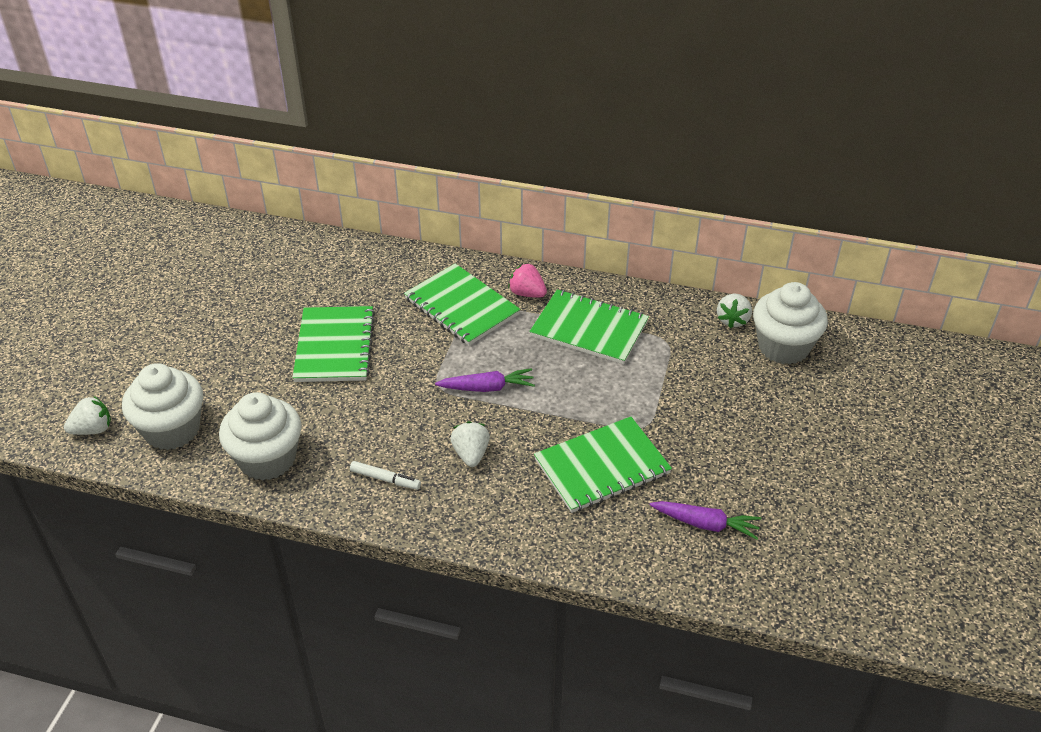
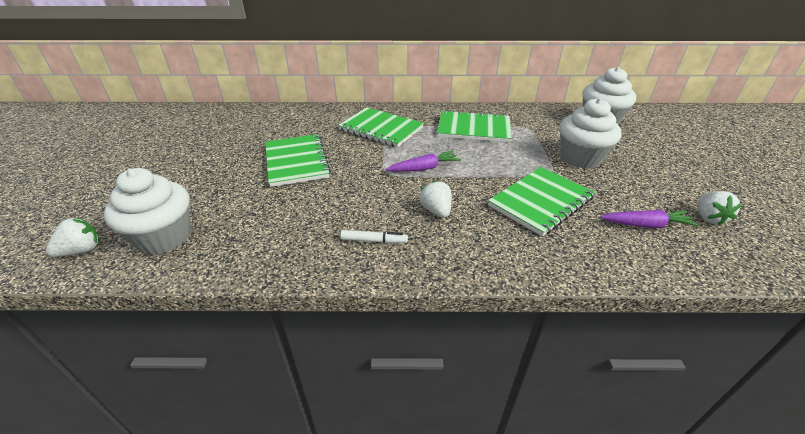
camera: 15 degrees left, 5 degrees down
white cupcake [219,392,302,481] -> white cupcake moved to [560,98,622,168]
pink strawberry [508,263,547,298] -> none
white strawberry [717,294,752,328] -> white strawberry moved to [698,191,742,225]

